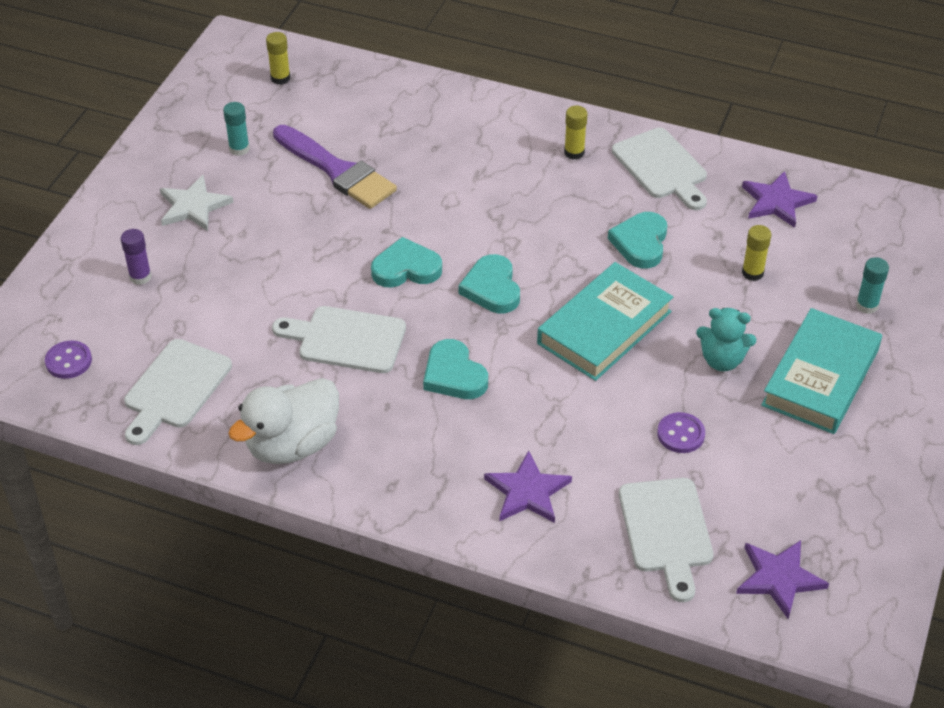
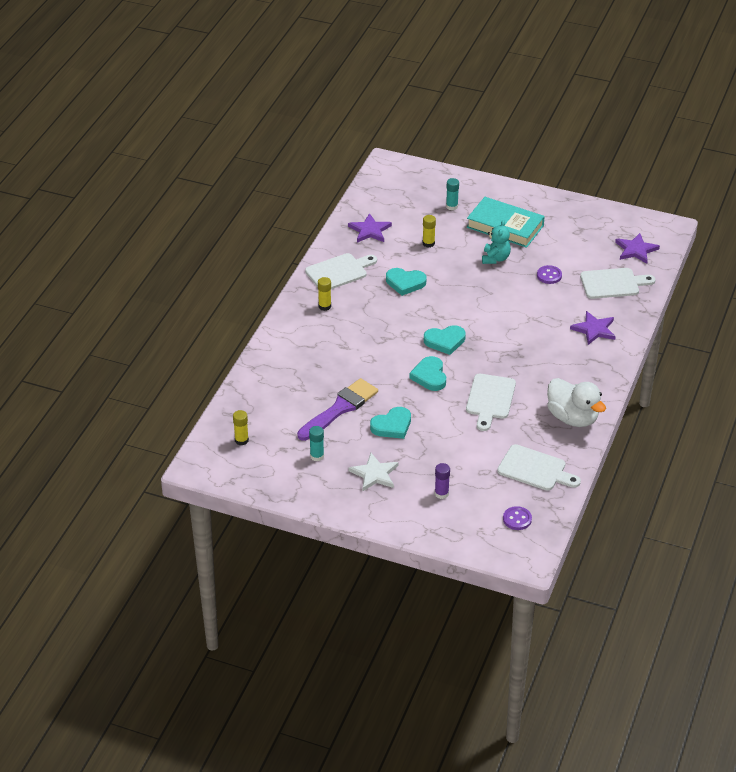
camera: 90 degrees left, 5 degrees down
turquoise heart [423,339,488,399] -> turquoise heart moved to [370,407,411,439]
turquoise book [537,262,673,381] -> none

